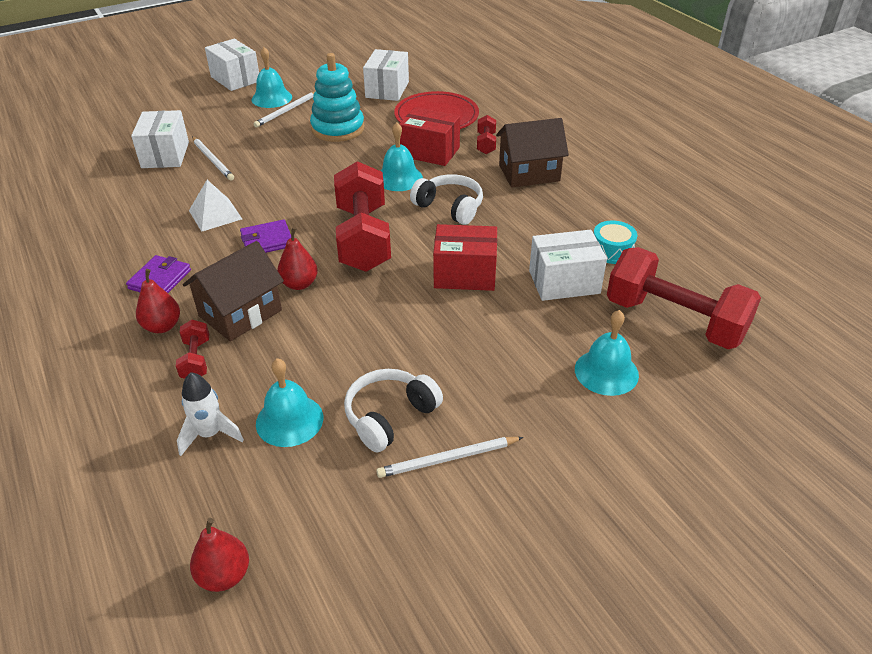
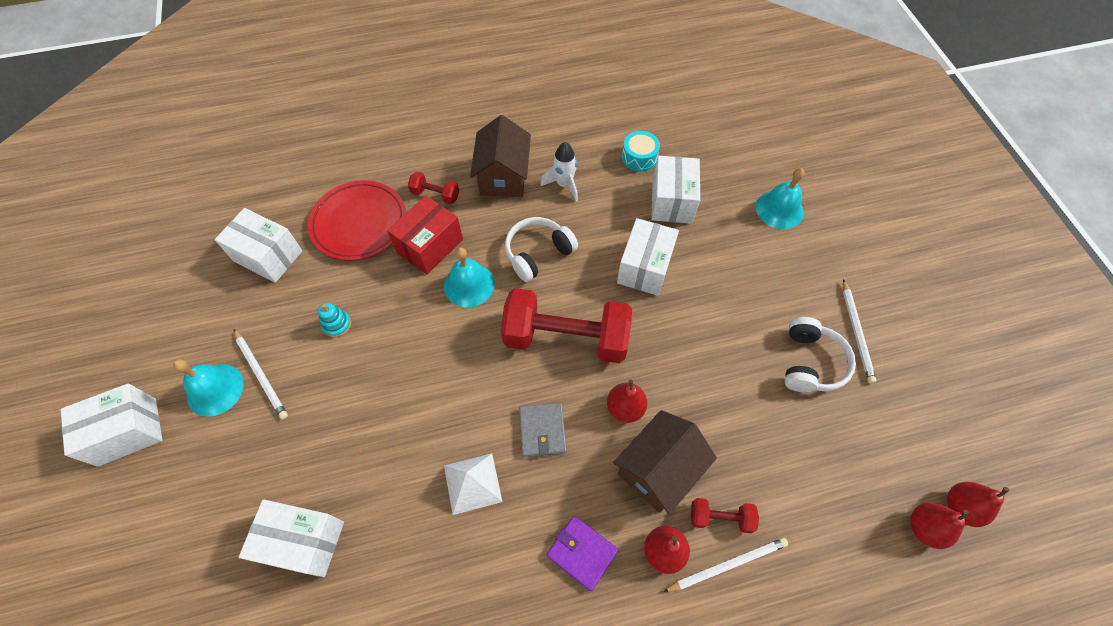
camera: 75 degrees left, 20 degrees up
white rocket [177,372,244,456] -> white rocket moved to [540,142,578,202]
brown house [183,241,284,341] -> brown house turned 75 degrees clockwise [613,410,717,514]
white pencil [192,137,234,181] -> white pencil moved to [663,538,788,592]
purple wallet [240,220,291,253] -> grey wallet [519,403,567,457]
turquoise bell [256,358,323,447] -> none
turquoise stacking toy [310,53,364,142] -> turquoise stacking toy [318,303,351,337], size x0.44
white headphones [344,369,443,452] -> white headphones turned 135 degrees counterclockwise [785,317,856,392]
red box [433,224,497,291] -> white box [617,218,679,296]
red dumbbell [607,247,761,349] -> none
none -> red pear [910,502,969,549]

